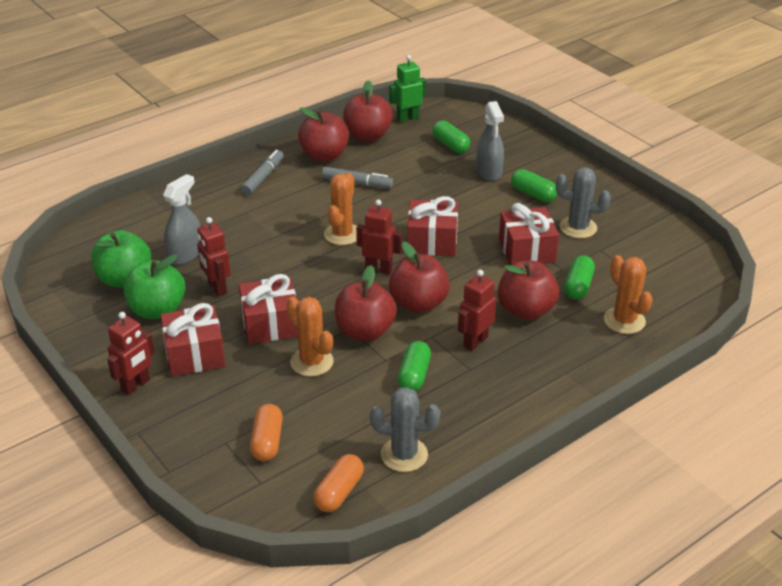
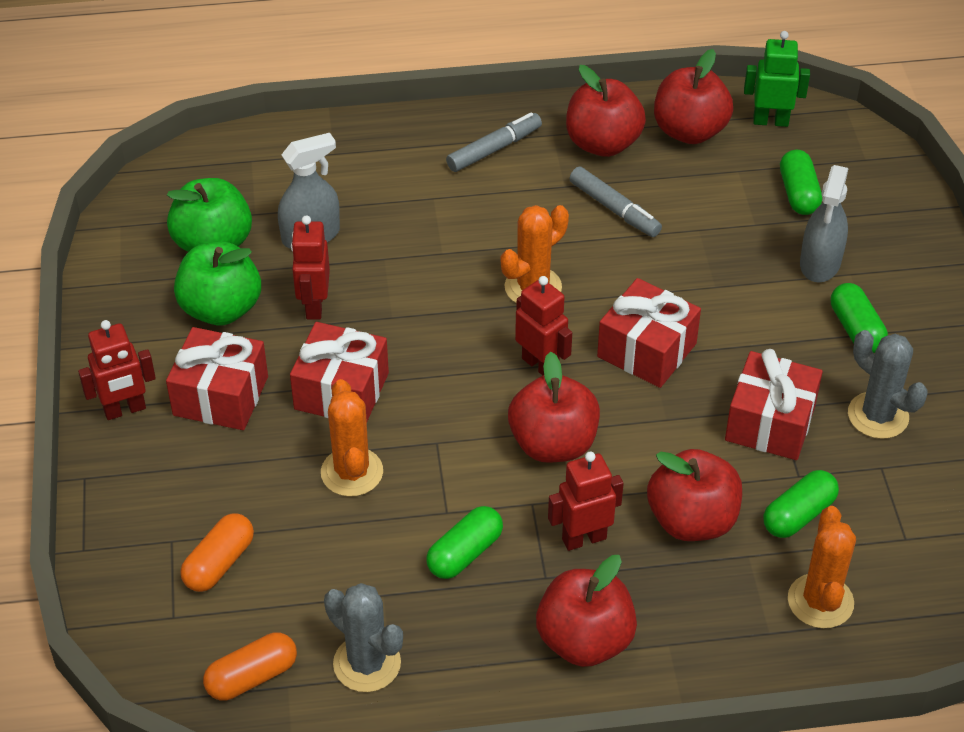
camera: 30 degrees right, 10 degrees up
red apple [335,265,397,341] -> red apple moved to [536,555,637,667]

